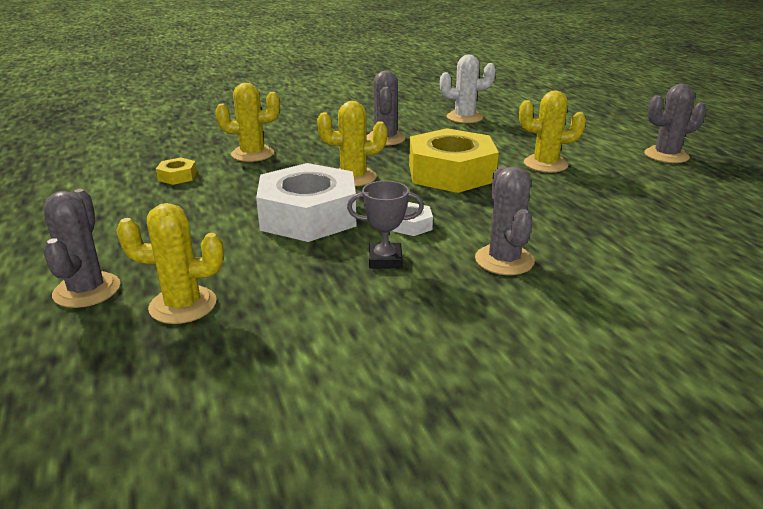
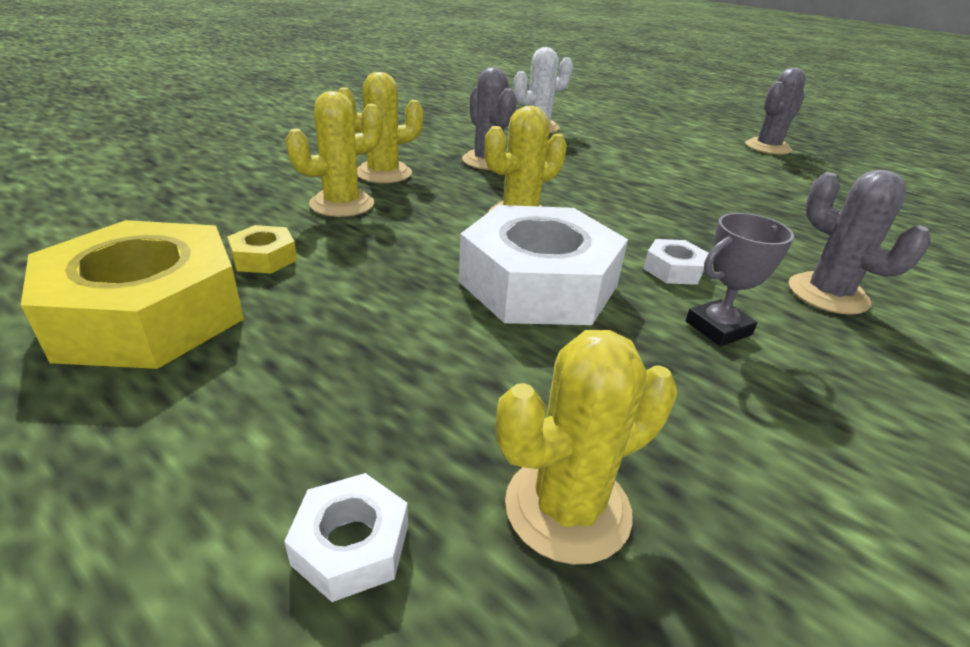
camera: 30 degrees left, 5 degrees up
grey cactus [43,189,120,308] -> white nut [284,473,408,602]
yellow nut [409,128,499,193] -> yellow nut moved to [21,220,244,369]
yellow cactus [519,91,586,172] -> yellow cactus moved to [338,72,423,183]

